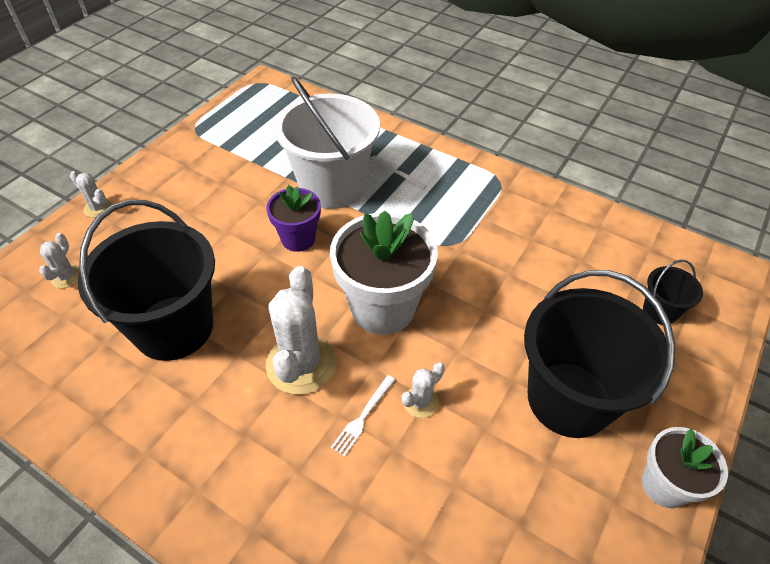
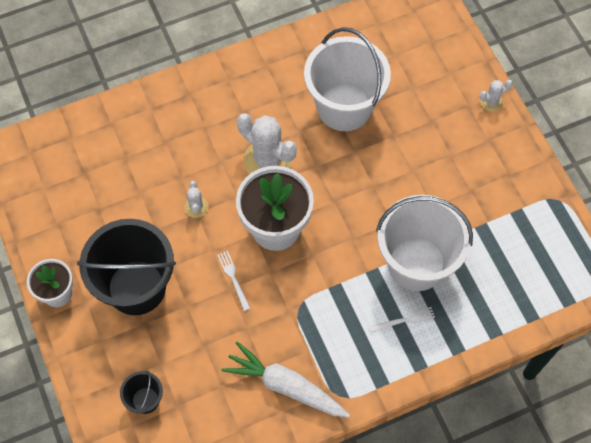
camera: 125 degrees right, 15 degrees up
white cactus [39,233,80,288] -> none
black bucket [78,200,215,361] -> white bucket [304,27,391,131]
purple flower pot [266,185,321,252] -> none
white fork [331,375,395,457] -> white fork moved to [218,251,250,311]
none -> white carrot [221,341,350,418]

